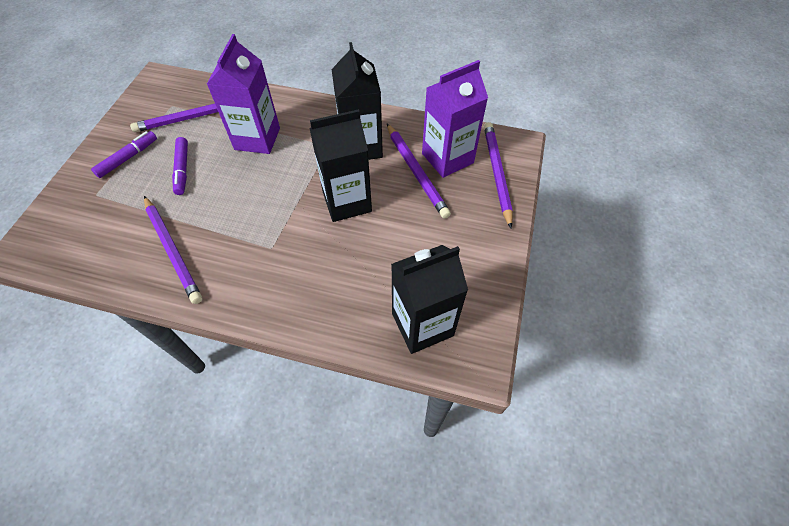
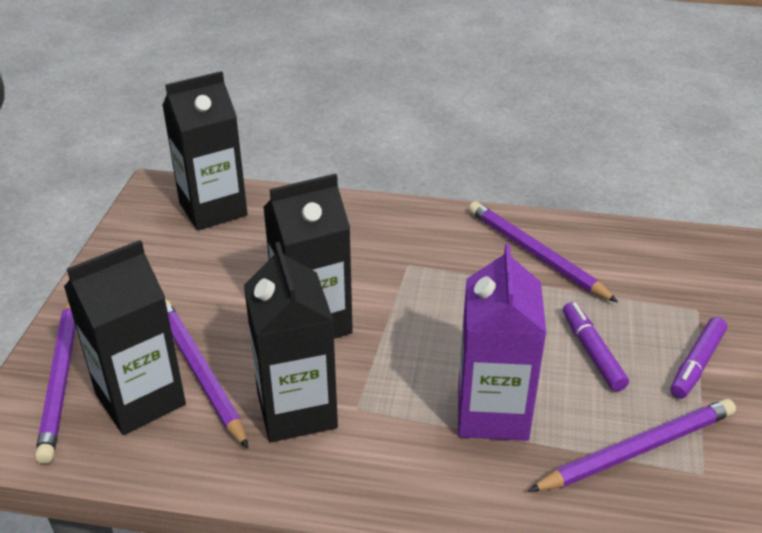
camera: 175 degrees right, 20 degrees down
purple carton [422,60,488,178] -> black carton [64,240,186,435]

